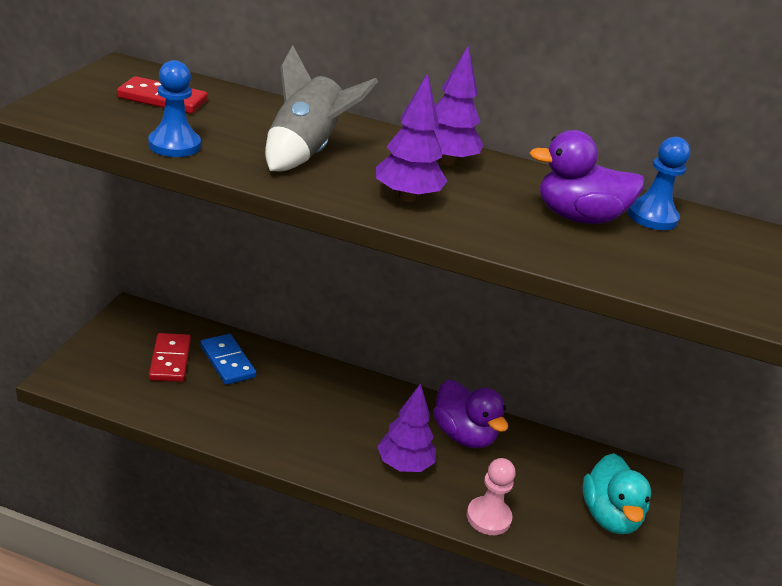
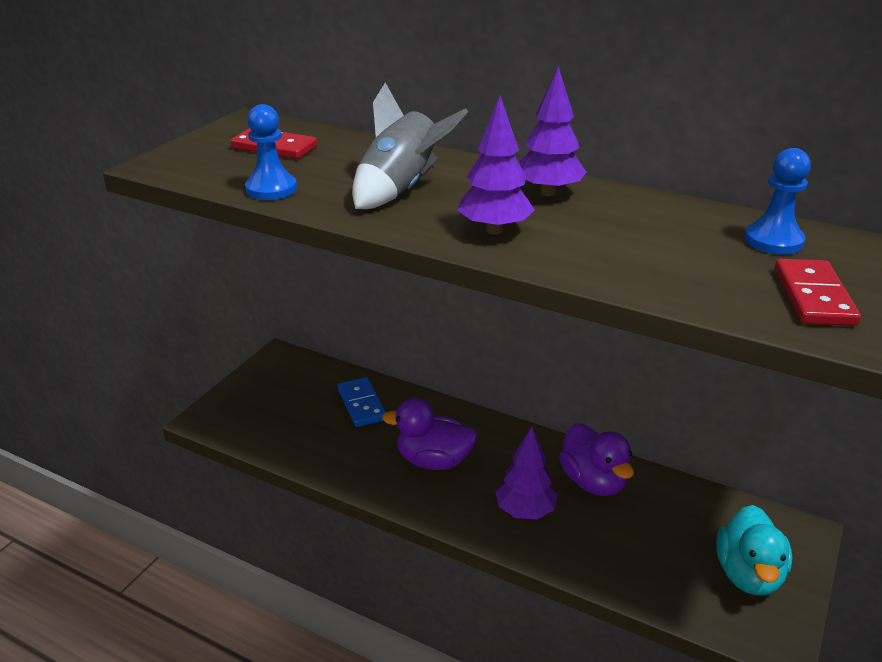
camera: 15 degrees right, 0 degrees up
red domino [149,333,191,382] -> red domino moved to [775,259,861,326]
pink pawn [467,458,516,535] -> none
purple duck [530,130,645,224] -> purple duck moved to [382,398,478,470]

